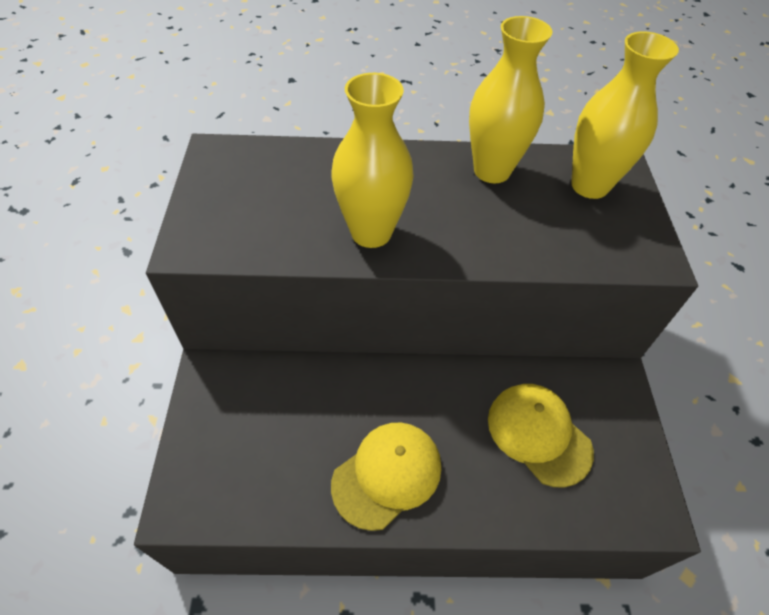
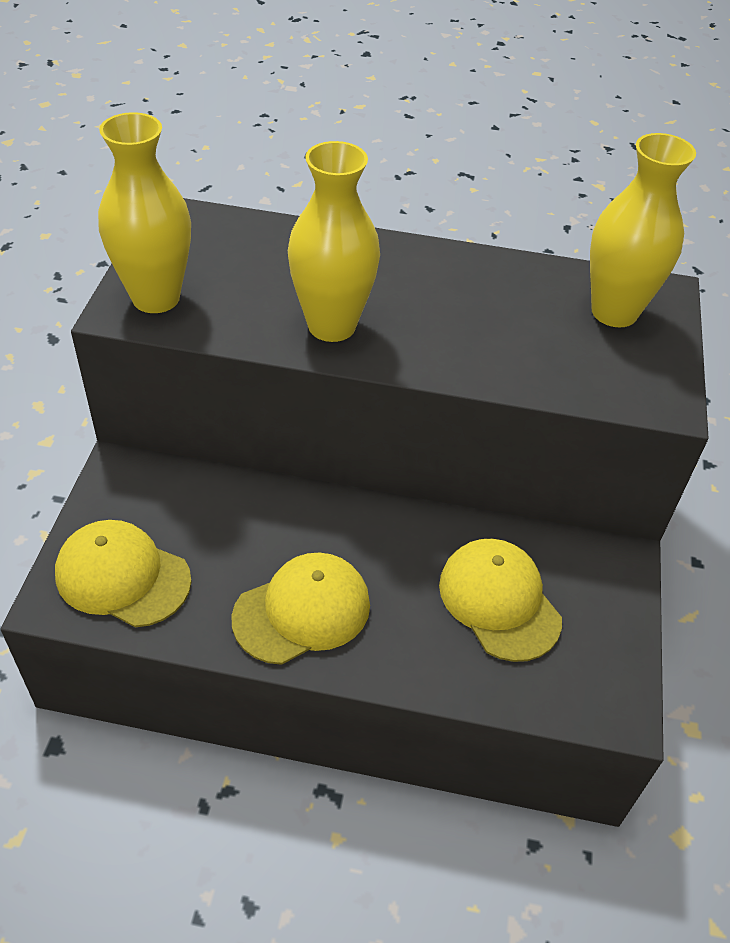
camera: 10 degrees right, 5 degrees down
yellow vase [469,16,552,183] -> yellow vase moved to [98,112,191,313]
none -> yellow cap [55,520,191,627]

